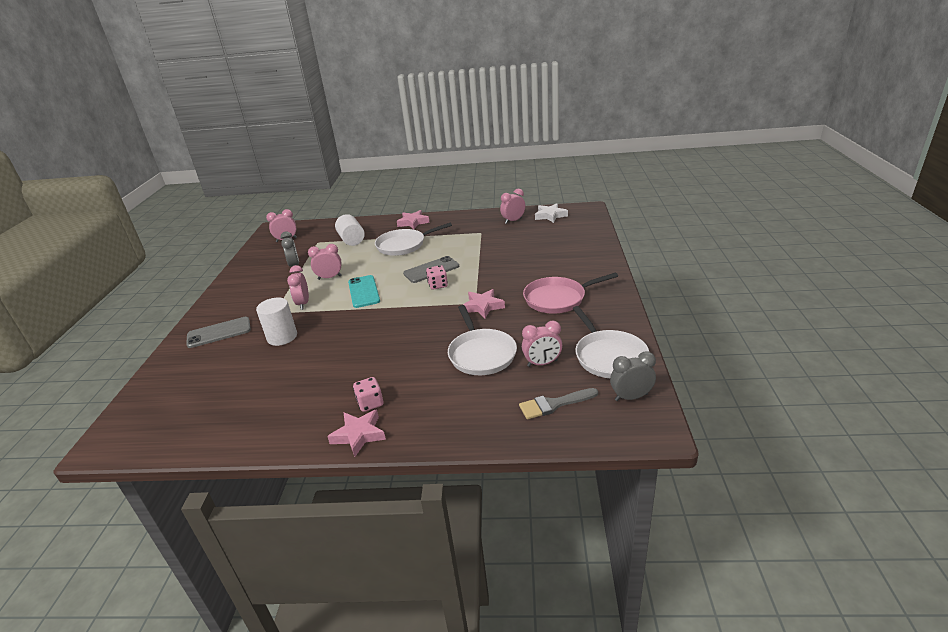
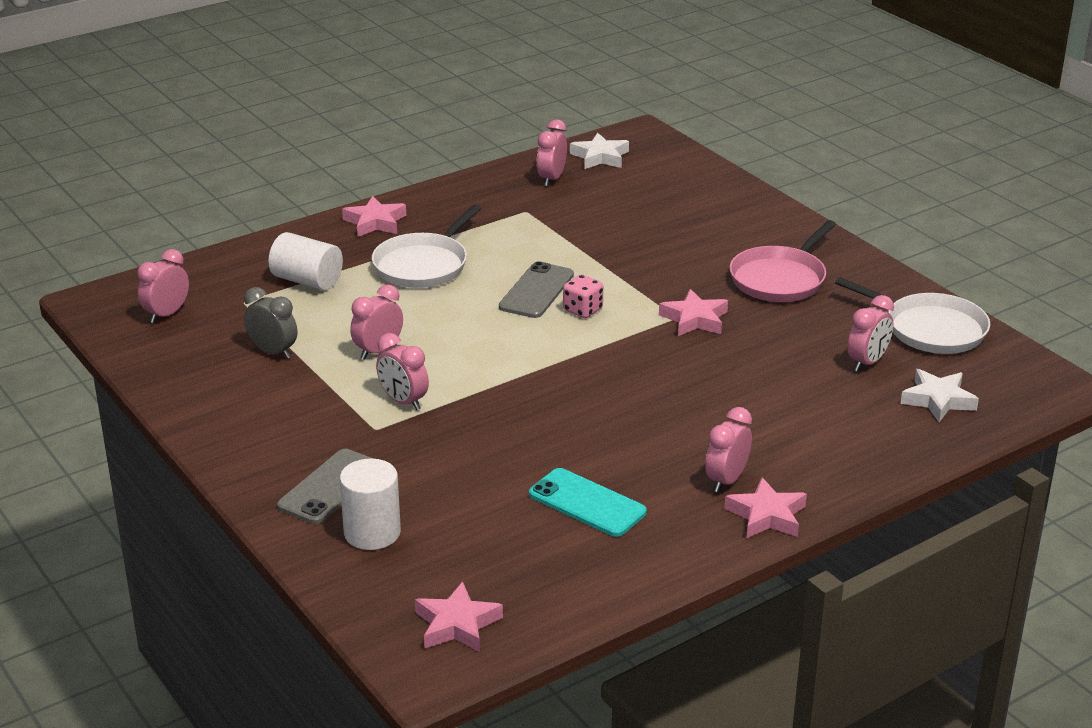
camera: 40 degrees left, 0 degrees up
white cylinder [256,298,297,346] -> white cylinder moved to [340,459,401,550]
turquoise phone [348,275,380,308] -> turquoise phone moved to [529,468,647,537]
pink dice [353,377,383,412] -> pink clock [705,407,752,493]
white pan [448,305,517,375] -> none
grey brush [519,388,598,419] -> white star [900,369,979,422]
grey clock [610,351,656,401] -> none
none -> pink star [415,582,503,652]

